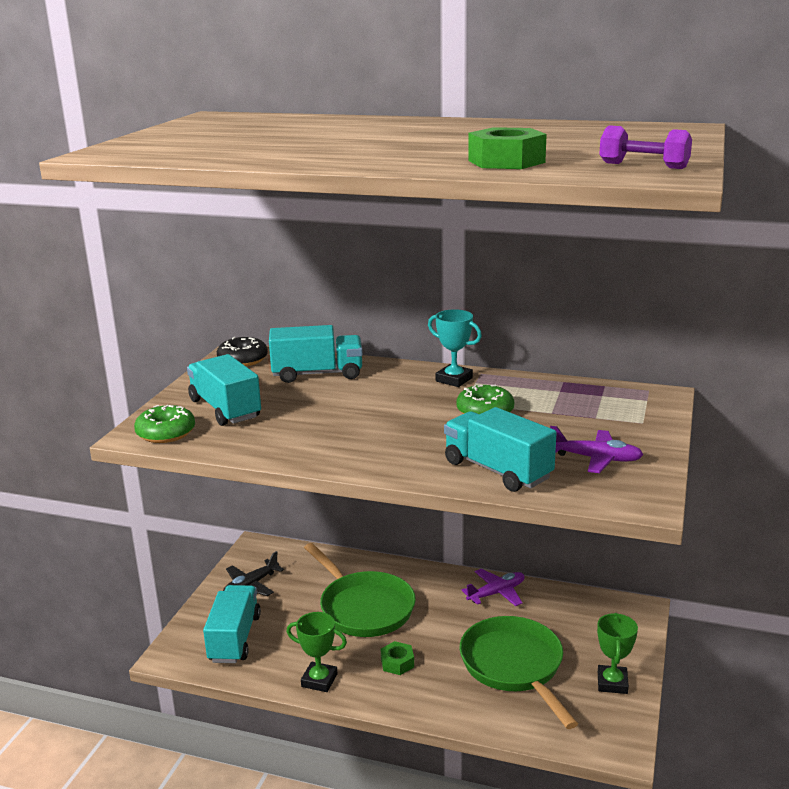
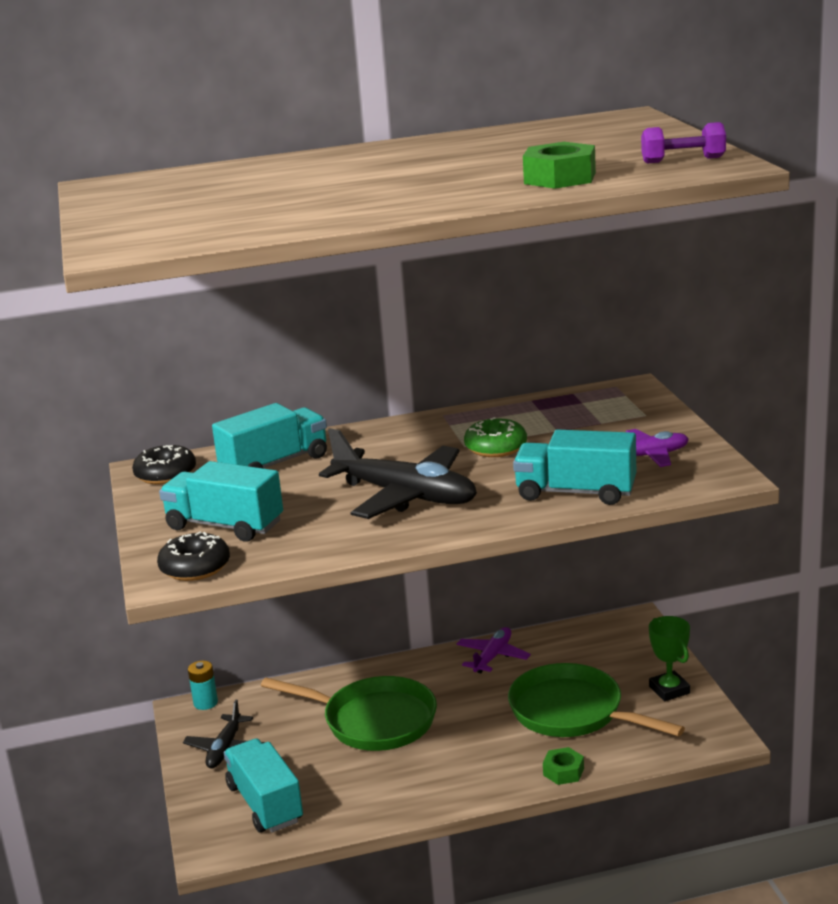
camera: 30 degrees left, 0 degrees up
green donut [134,405,195,443] -> black donut [157,532,230,581]
green trophy [286,612,347,692] -> none
green nut [381,641,414,675] -> green nut moved to [543,747,584,785]
turquoise trophy [428,309,482,387] -> none
none -> turquoise battery [188,661,218,710]
none -> black plane [319,428,477,519]

